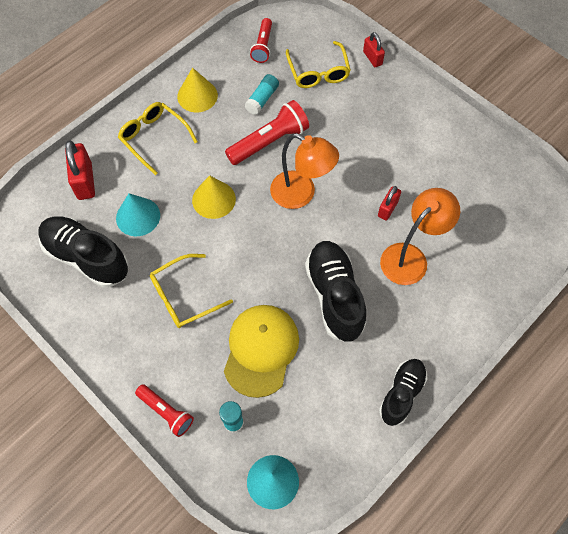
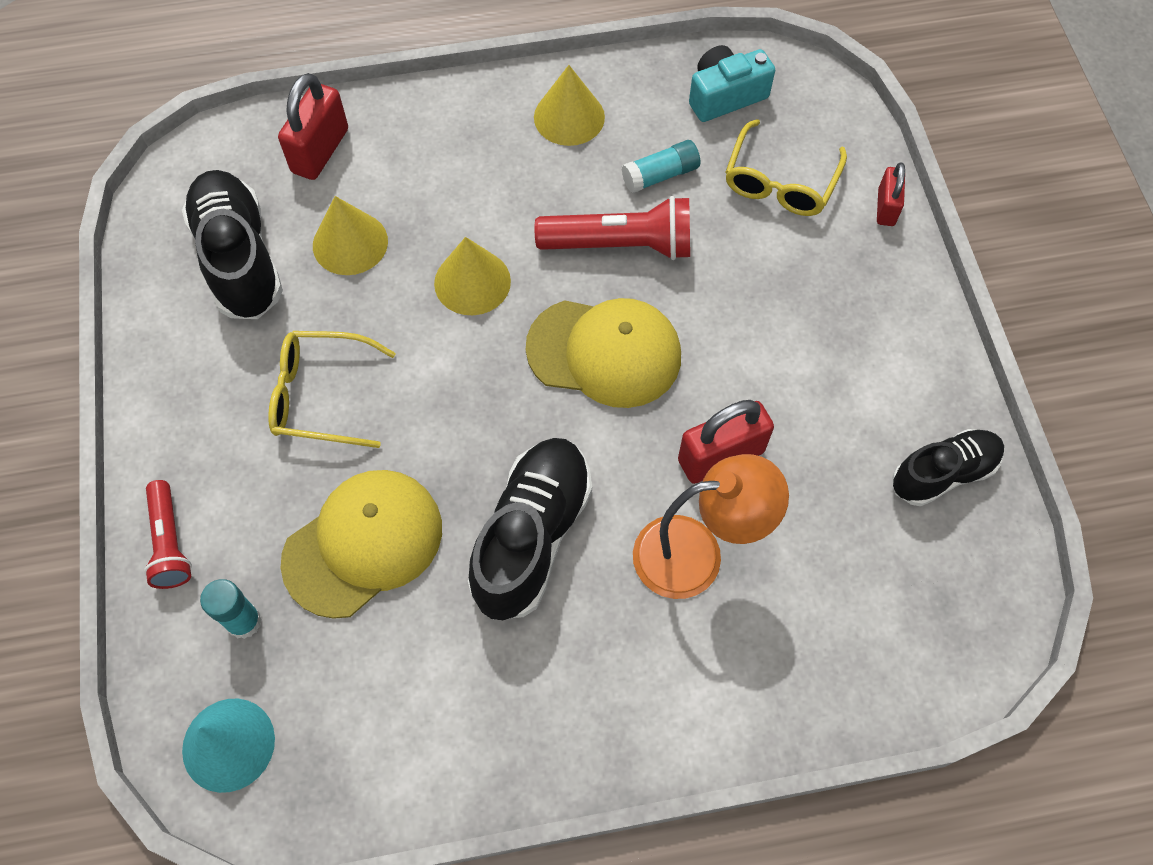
camera: 35 degrees right, 0 degrees up
turquoise cone [116,193,160,236] -> yellow cone [313,196,388,275]
yellow glasses [118,102,198,175] -> none
red flashlight [250,18,272,63] -> turquoise camera [689,45,775,122]
orange lamp [270,133,339,209] -> yellow cap [526,298,681,408]
red padlock [378,186,401,220] -> red padlock [678,400,774,484], size x1.65
black shoe [379,359,427,426] -> black shoe moved to [892,429,1004,506]

